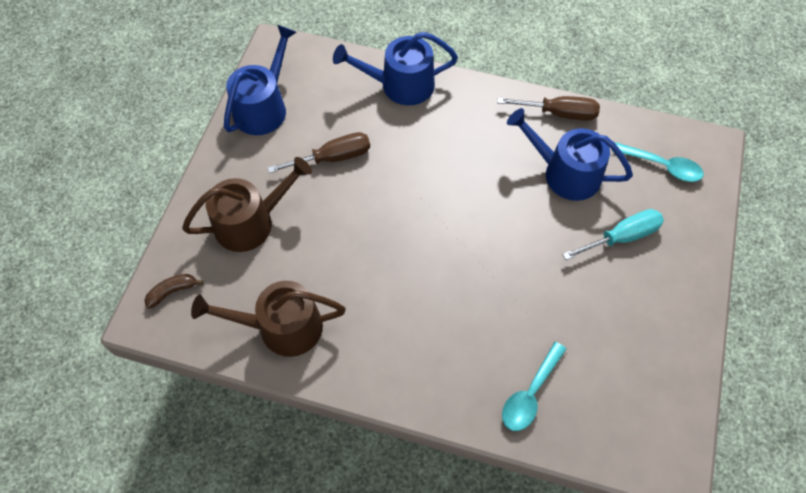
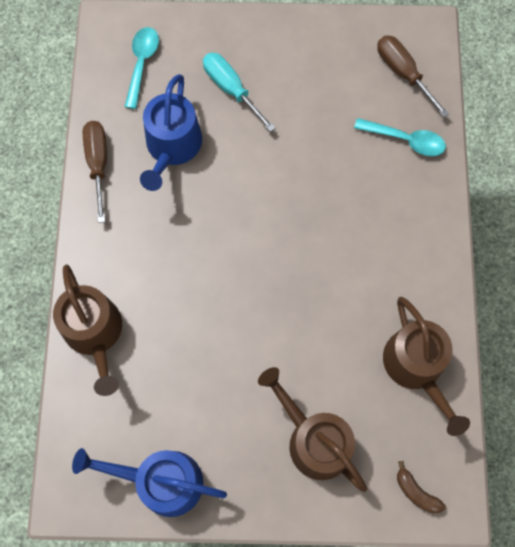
camera: 105 degrees left, 10 degrees up
brown screwdriver [267,132,370,173] -> brown screwdriver moved to [377,35,449,117]
blue watering can [333,32,458,105] -> brown watering can [53,264,122,396]

